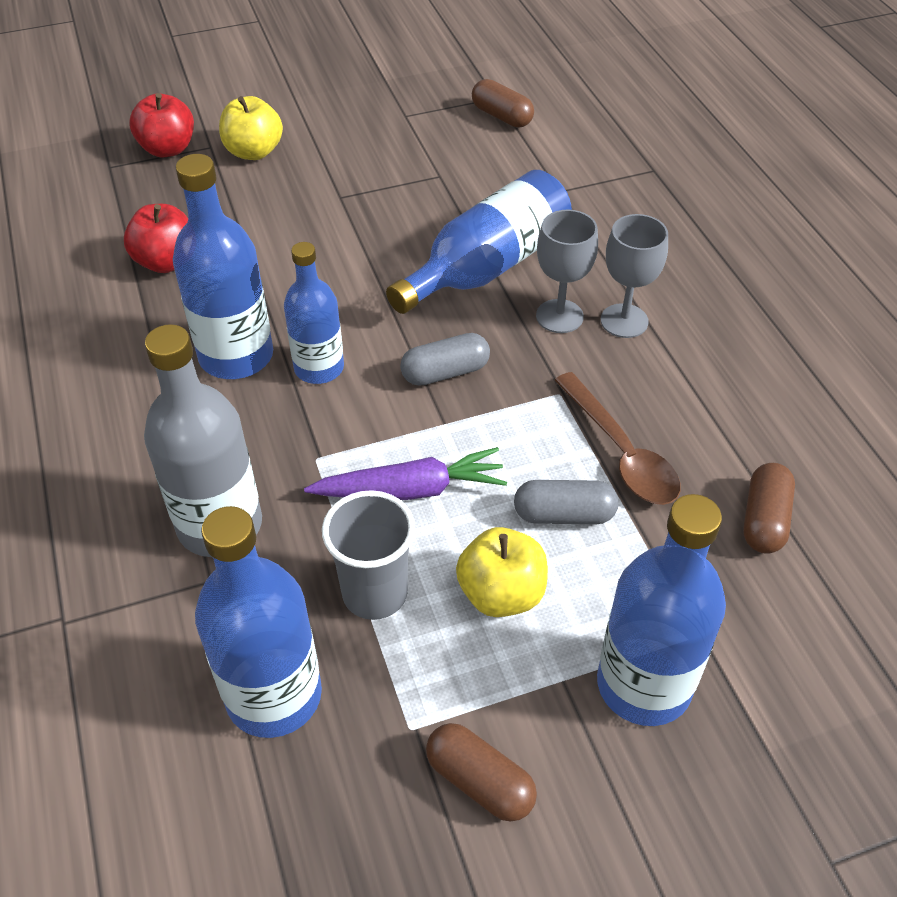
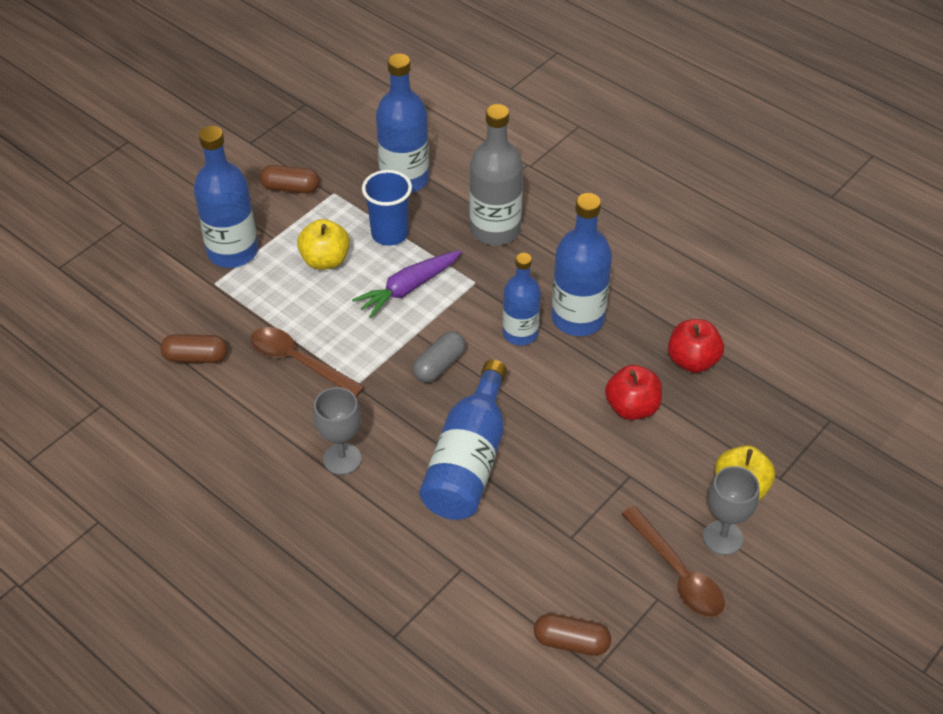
camera: 150 degrees right, 0 degrees up
red apple [129,93,194,158] -> red apple moved to [605,365,662,420]
grey cup [322,490,415,620] -> blue cup [362,170,412,246]
grey capsule [514,480,618,524] -> none
grey goblet [536,210,598,333] -> grey goblet moved to [703,466,759,555]
brown capsule [743,463,795,554] -> brown capsule turned 75 degrees counterclockwise [160,334,228,363]
none -> brown spoon [622,506,725,617]

